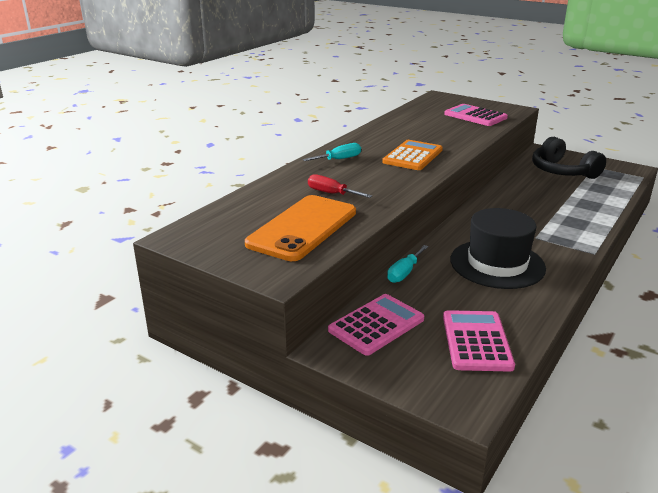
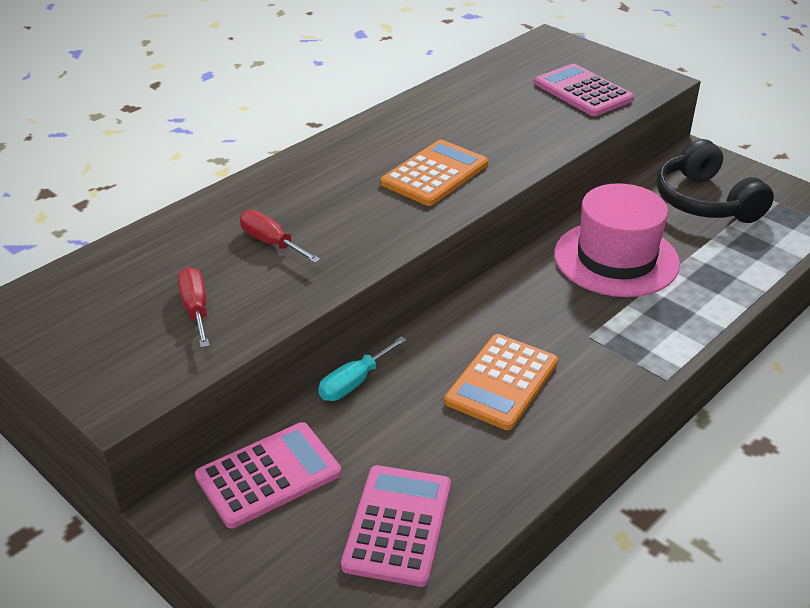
camera: 10 degrees right, 10 degrees up
orange phone [245,195,356,261] -> red screwdriver [178,267,209,348]
turquoise screwdriver [303,143,361,161] -> none
black hat [450,208,546,289] -> orange calculator [444,334,558,430]
none -> pink hat [554,183,680,297]

